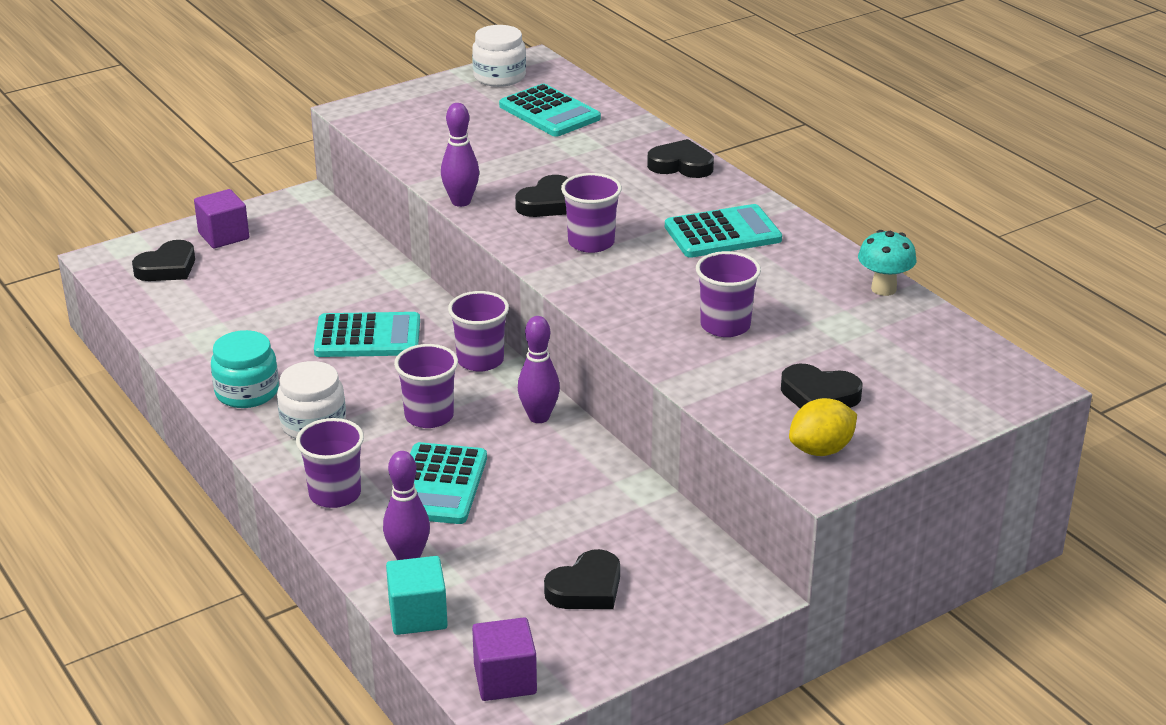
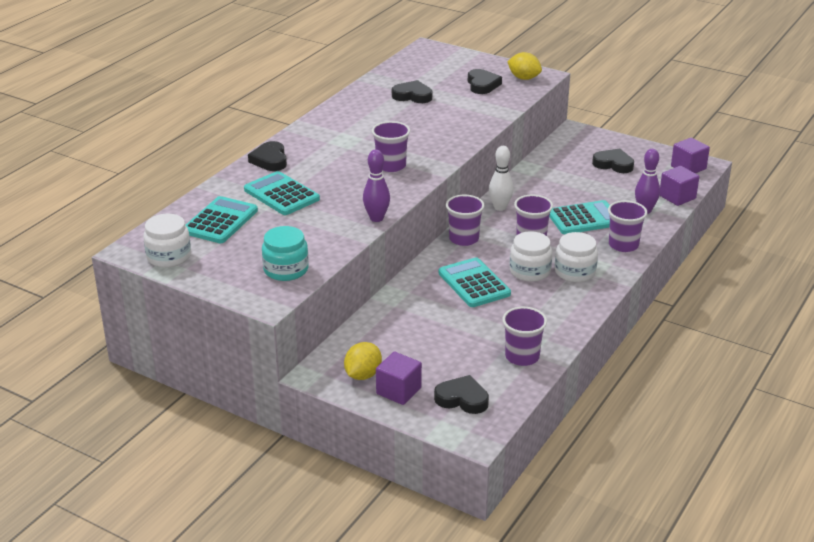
camera: 115 degrees left, 0 degrees up
turquoise jar [211,330,279,408] -> turquoise jar moved to [262,226,309,281]
turquoise cube [386,556,448,635] -> purple cube [660,166,699,206]
black heart [515,175,568,217] -> black heart moved to [392,80,432,103]
purple bowling pin [518,316,560,423] -> white bowling pin [489,146,513,211]
turquoise calculator [665,204,782,258] -> turquoise calculator moved to [244,171,320,215]
purple cup [696,251,761,337] -> purple cup moved to [502,307,547,366]
turquoise mushroom [858,230,916,296] -> none
none -> yellow lemon [344,342,382,380]
none -> white jar [510,231,552,282]

